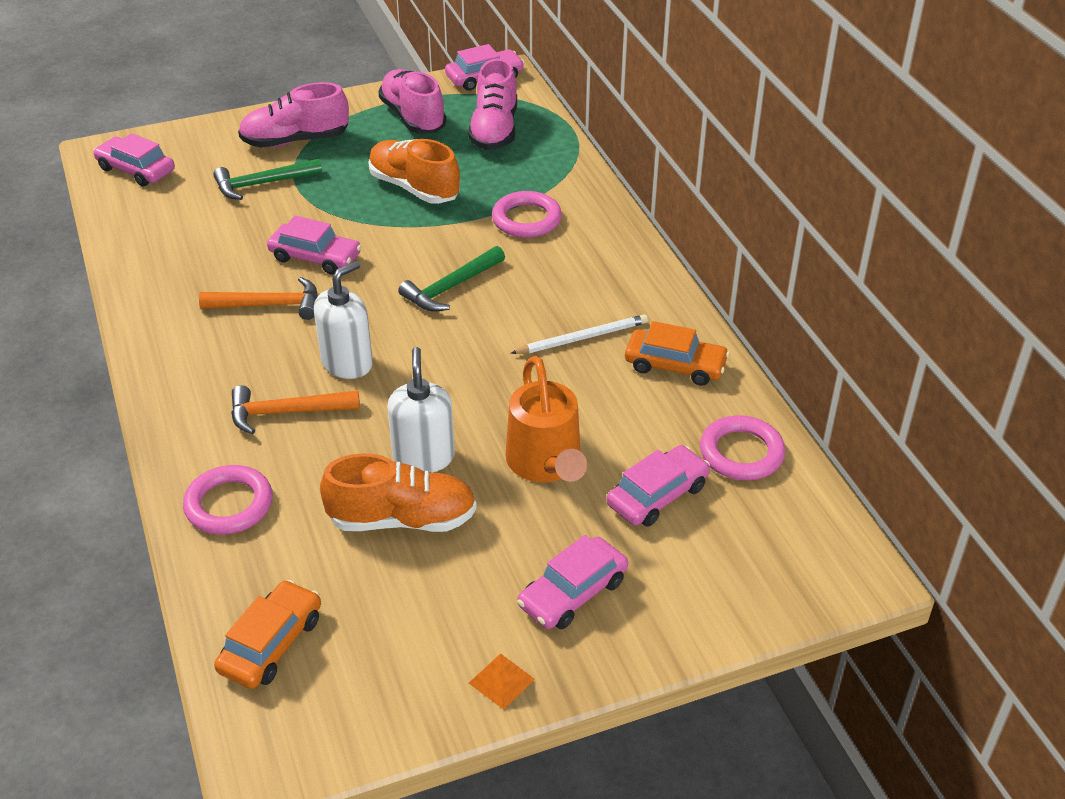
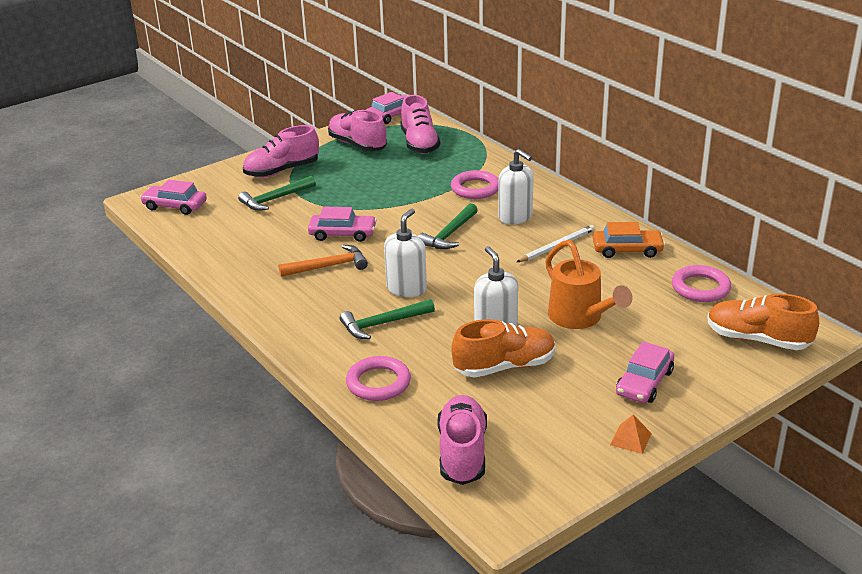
camera: 15 degrees left, 10 degrees down
orange car [214,580,321,689] -> pink shoe [437,395,487,485]
orange hammer [231,385,360,434] -> green hammer [340,299,435,339]
orange shoe [368,139,460,204] -> orange shoe moved to [707,293,819,350]
pink car [606,445,710,527] -> none
none -> white soap dispenser [498,149,534,225]

